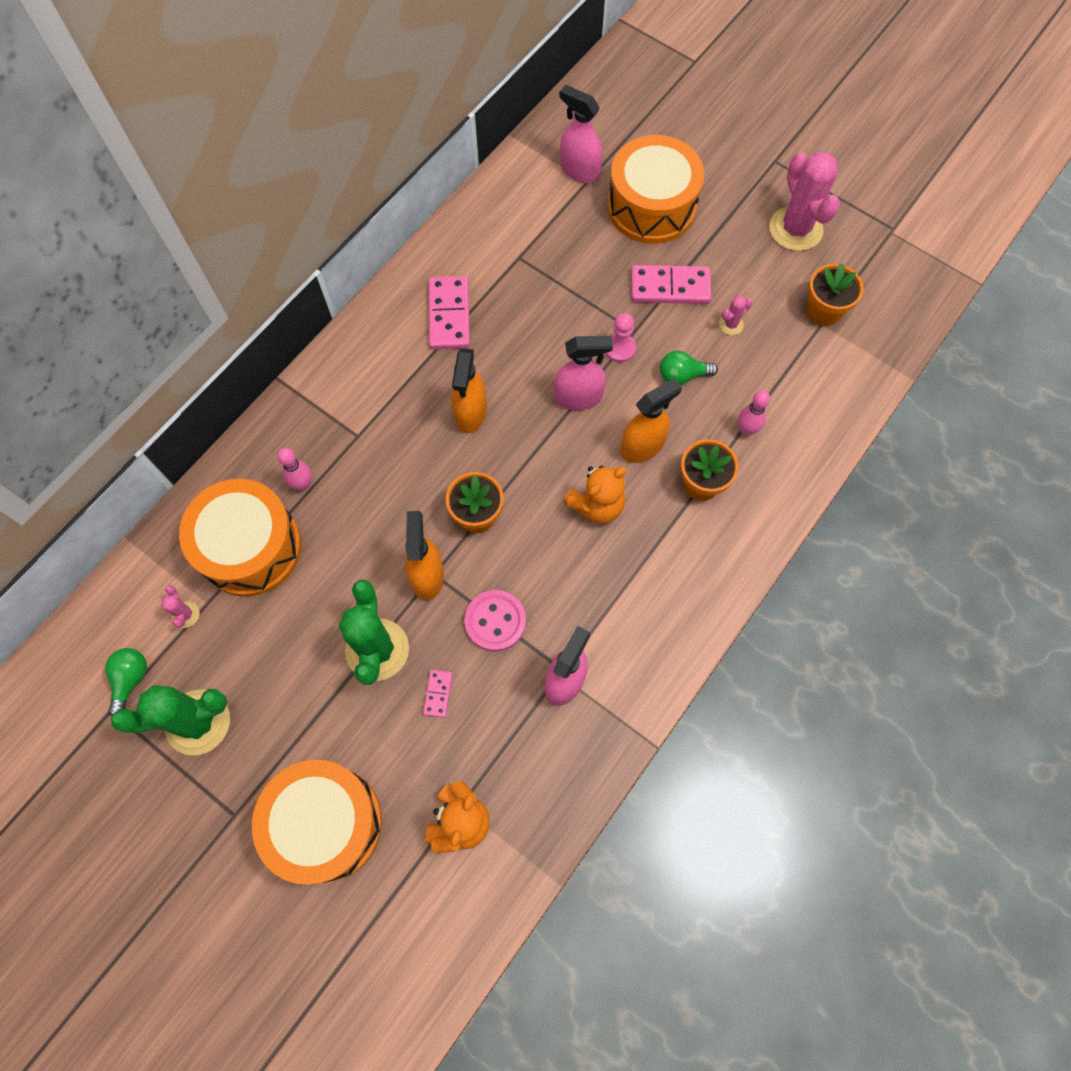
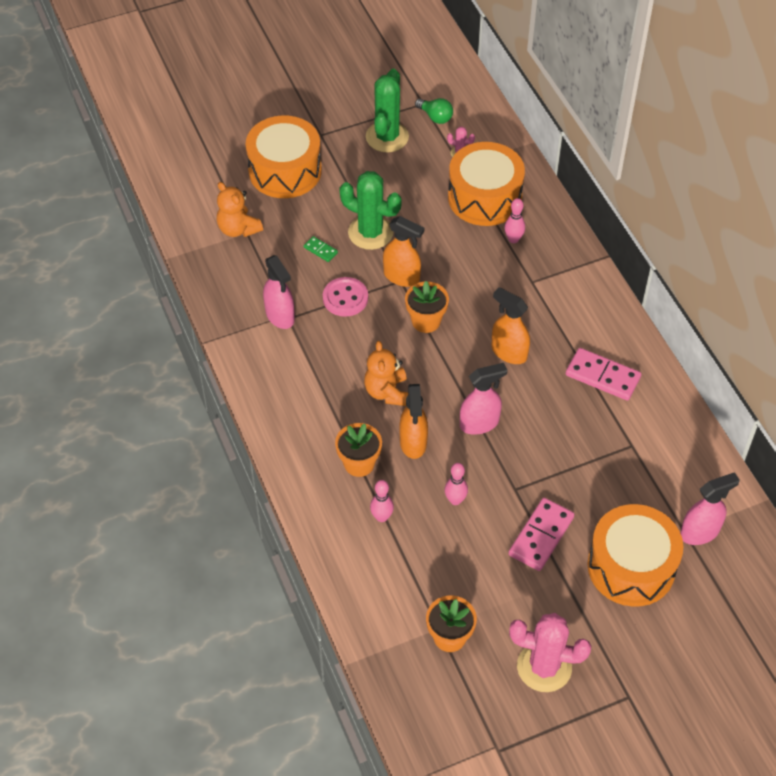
camera: 120 degrees right, 15 degrees down
pink domino [423,670,453,718] -> green domino [304,236,338,262]
pink spray bottle [554,336,613,410] -> pink spray bottle turned 135 degrees counterclockwise [460,363,507,435]
pink pawn [606,313,636,363] -> none
green light bulb [660,351,718,385] -> pink bowling pin [445,463,468,505]
pink cactus [719,295,752,335] -> none

